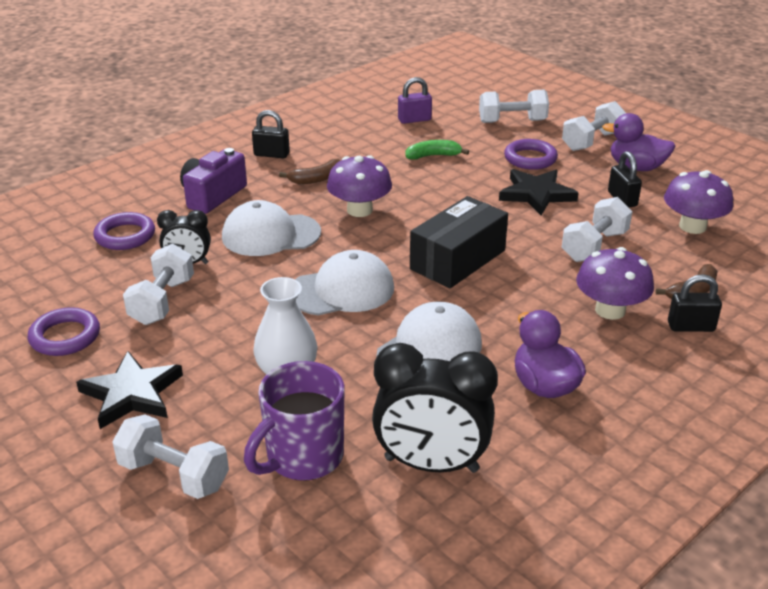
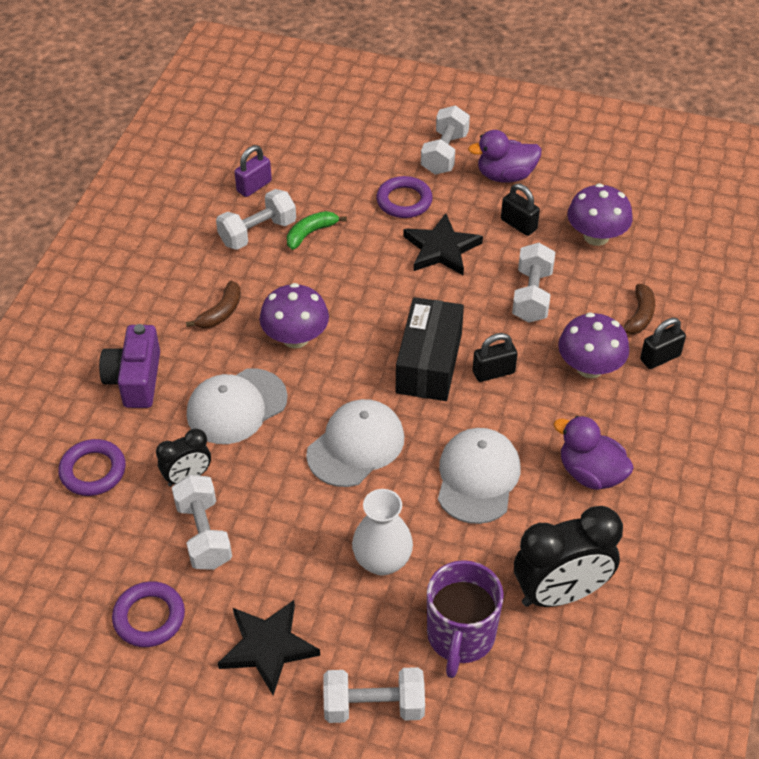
camera: 30 degrees left, 15 degrees up
black padlock [252,110,290,159] -> black padlock moved to [473,333,517,382]
white dumbbell [479,90,549,123] -> white dumbbell moved to [216,189,296,250]

